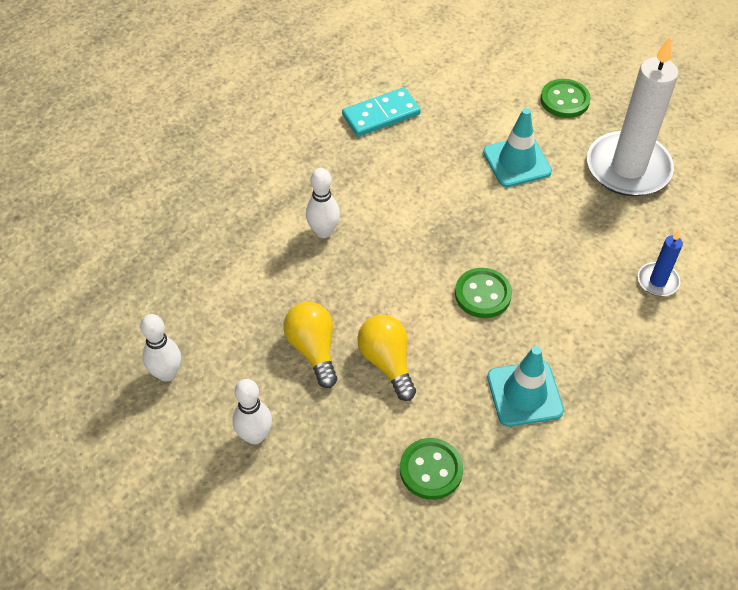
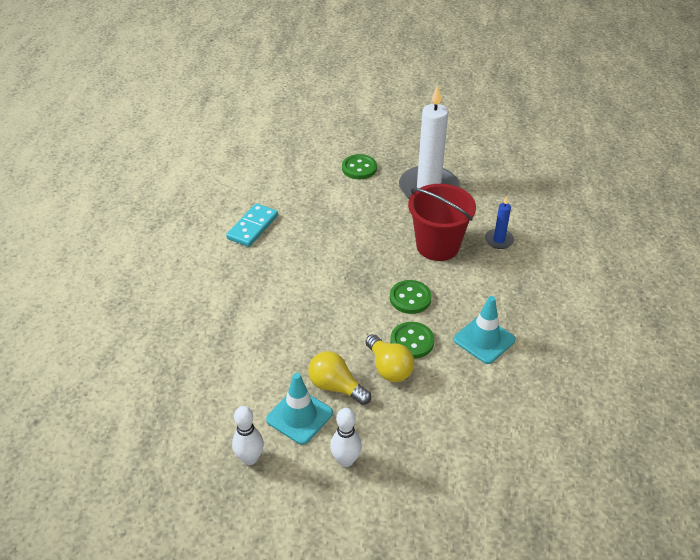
camera: 35 degrees left, 10 degrees down
white bowling pin [306,168,340,238] -> none
yellow light bulb [357,315,416,401] -> yellow light bulb turned 150 degrees counterclockwise [365,334,414,382]
green button [400,438,463,500] -> green button moved to [390,322,434,359]
turquoise traffic cone [483,108,552,187] -> turquoise traffic cone moved to [266,373,333,445]
none -> red bucket [408,184,476,261]

